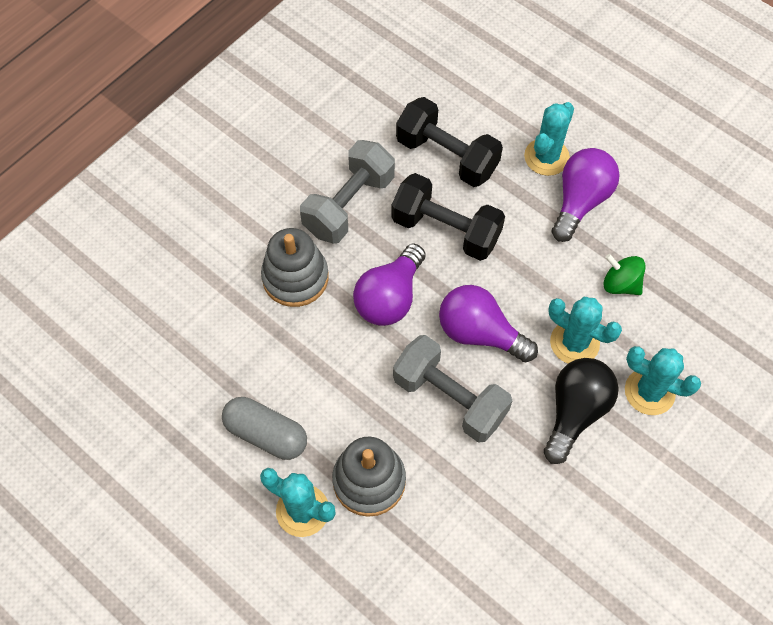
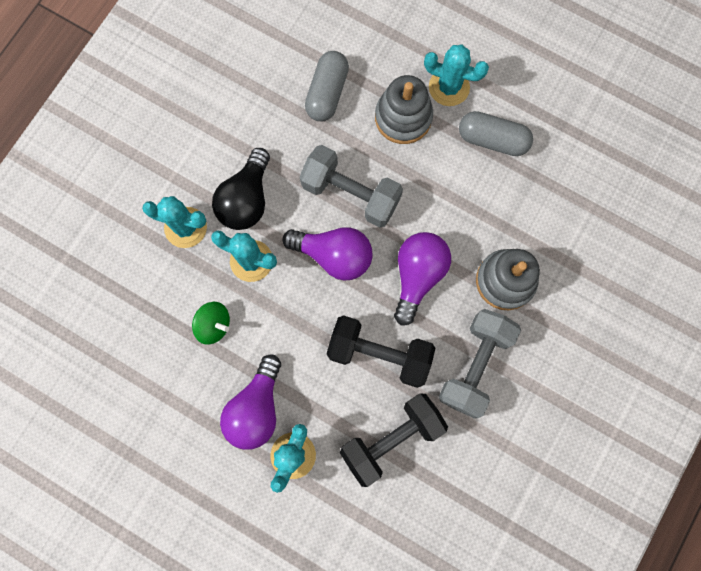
camera: 170 degrees right, 15 degrees up
black dumbbell [396,97,503,187] -> black dumbbell turned 60 degrees counterclockwise [340,393,448,487]
none -> grey capsule [305,51,349,121]

